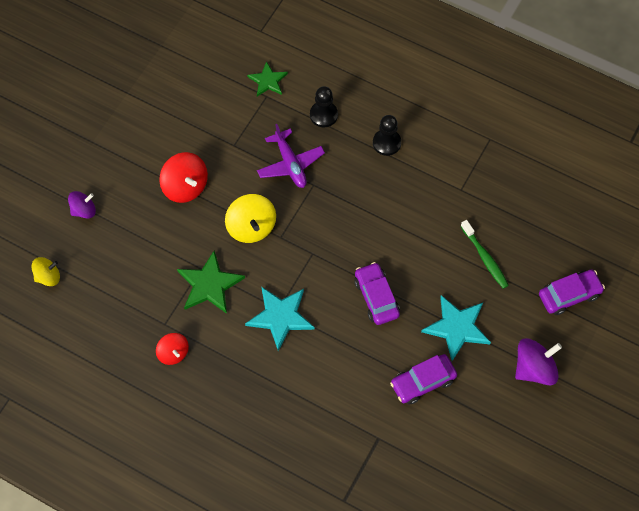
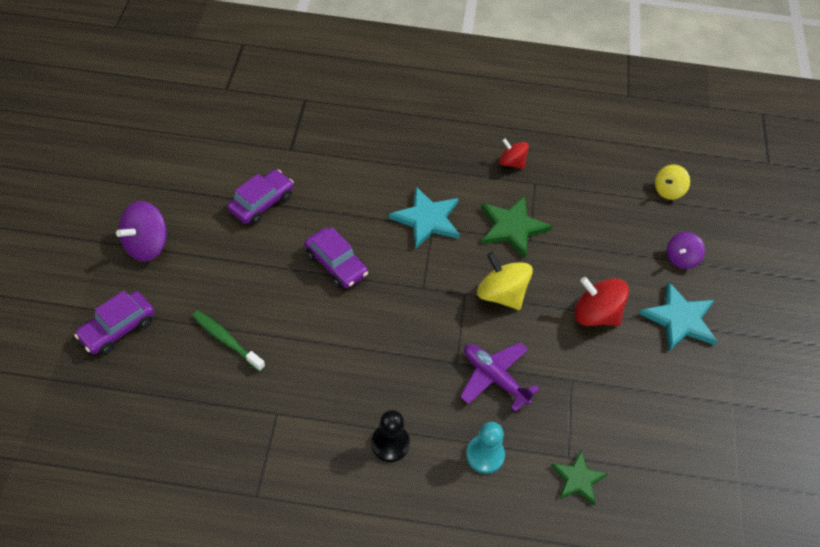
camera: 155 degrees right, 10 degrees down
black pawn [310,86,338,128] -> turquoise pawn [466,422,505,474]
turquoise star [421,295,491,361] -> turquoise star moved to [639,281,718,351]

